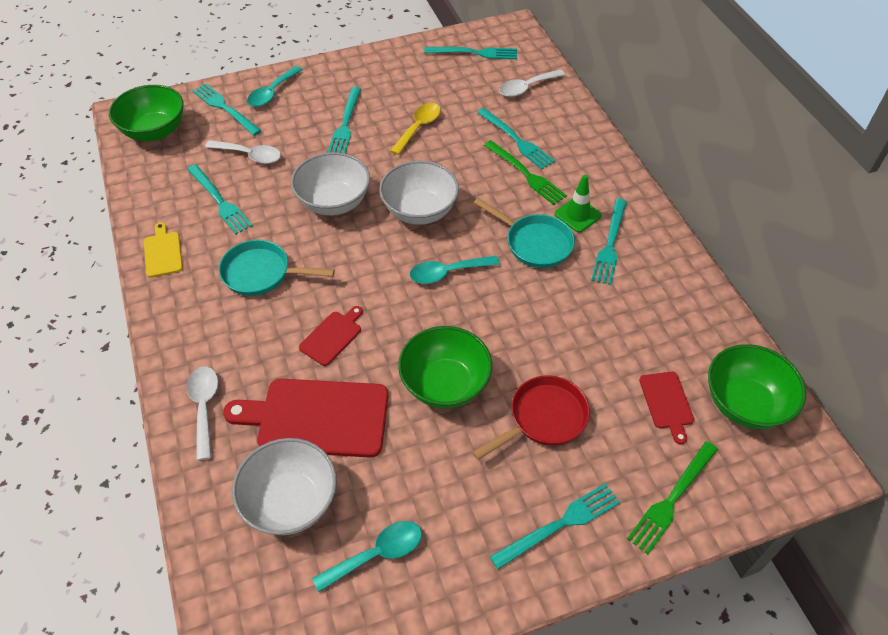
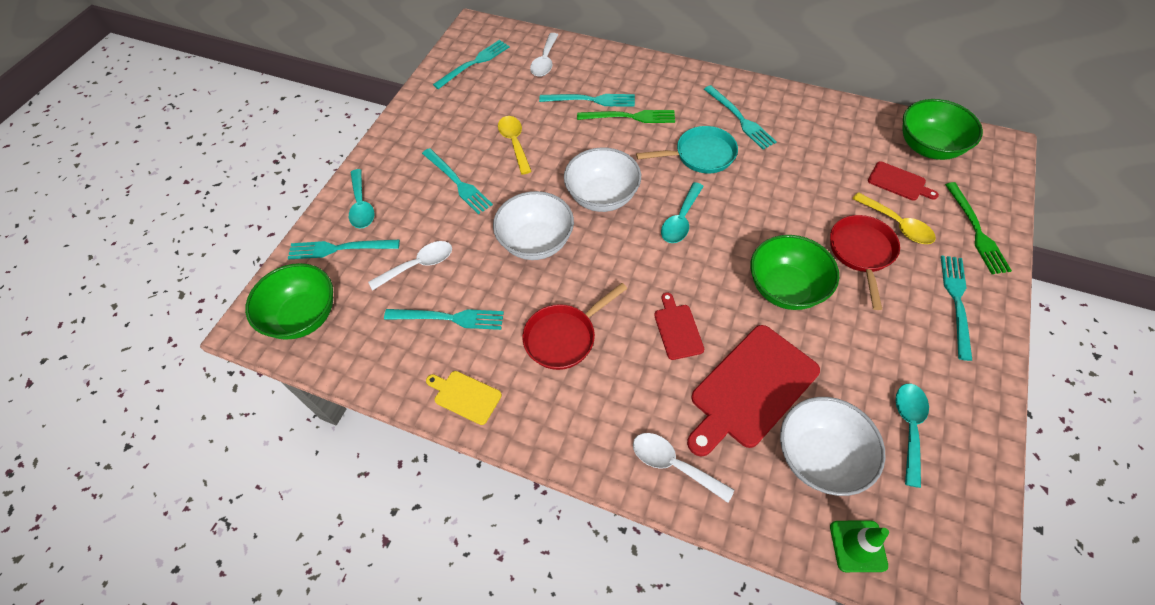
camera: 45 degrees left, 5 degrees up
turquoise pan [219,240,335,296] -> red pan [523,283,627,370]
green traffic cone [555,175,602,232] -> green traffic cone moved to [830,520,889,572]
none -> yellow spoon [852,192,936,244]

